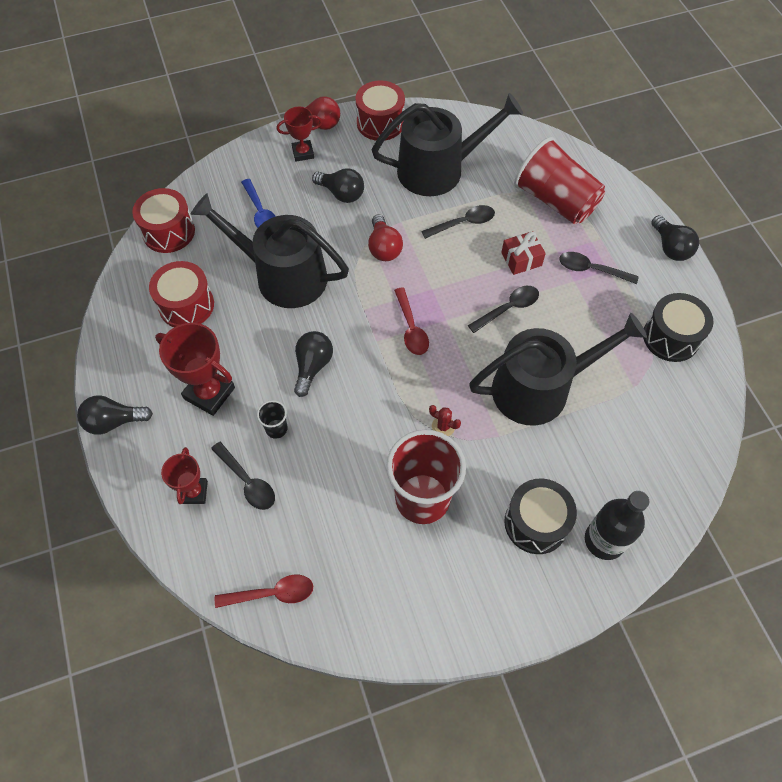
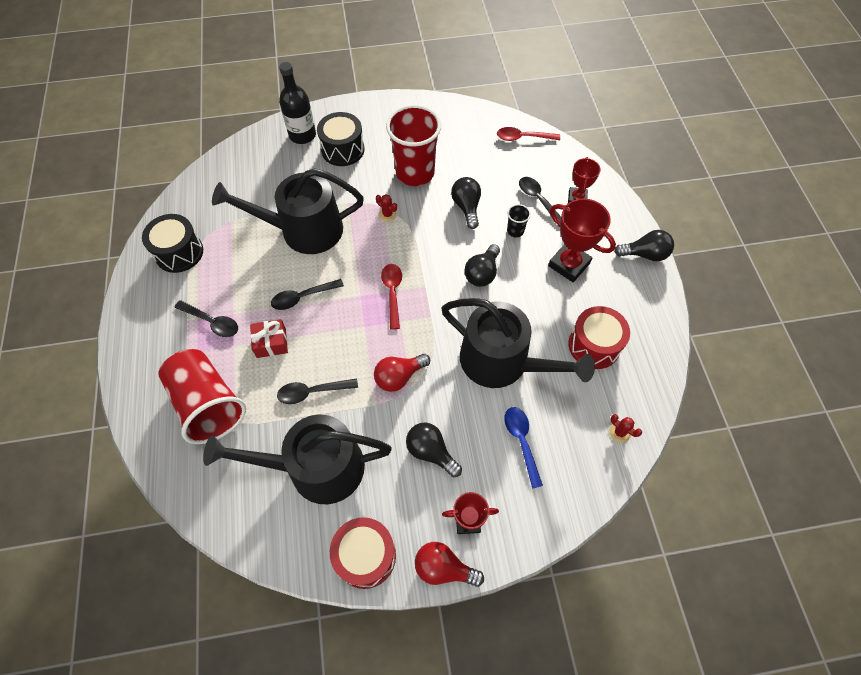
camera: 170 degrees left, 0 degrees up
red drum [132,188,195,253] -> red cactus [609,414,642,443]
red light bulb [368,214,403,261] -> red light bulb turned 120 degrees counterclockwise [374,354,430,392]
black light bulb [651,215,699,261] -> black light bulb moved to [451,177,481,229]

